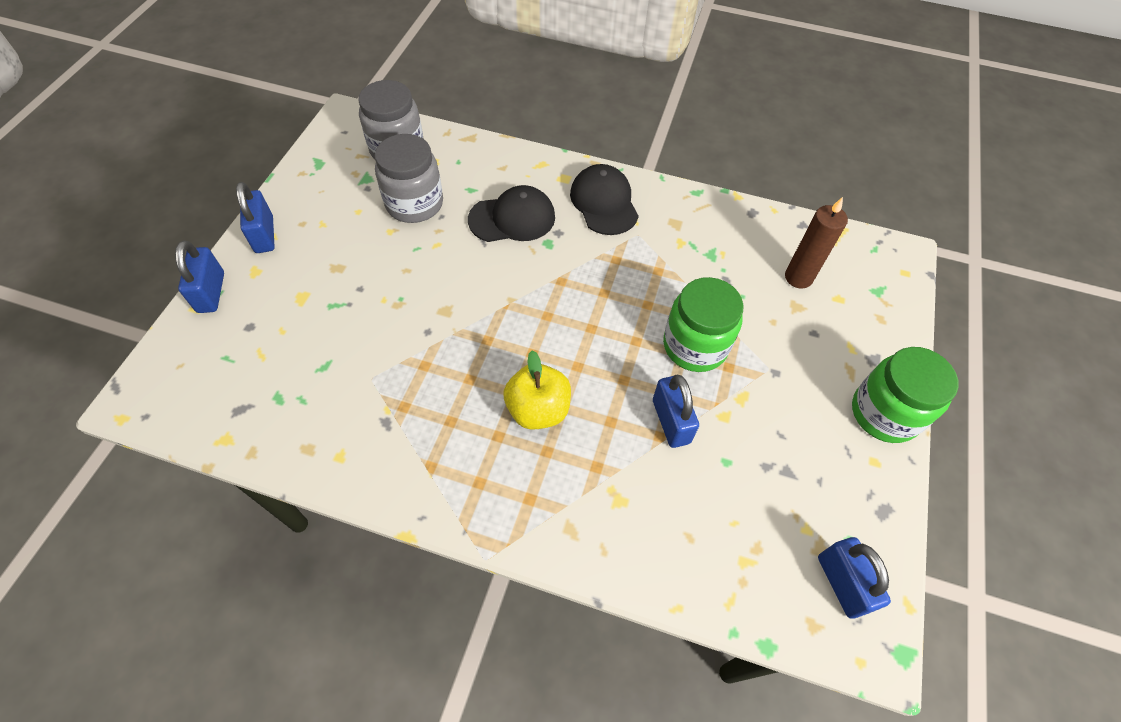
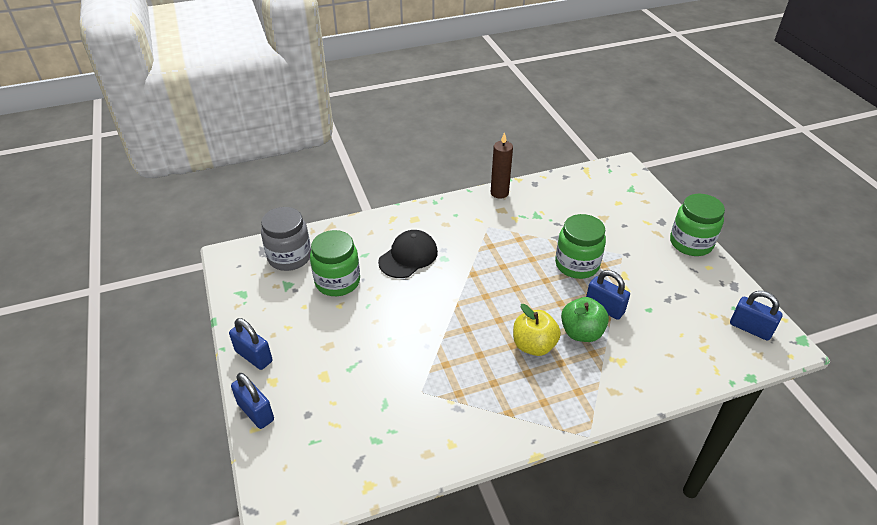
camera: 35 degrees left, 15 degrees down
grey jar [375,134,443,223] -> green jar [310,230,360,296]
black cap [570,164,639,235] -> none
brown candle [785,197,848,289] -> brown candle moved to [491,132,513,199]
none -> green apple [561,297,609,342]

